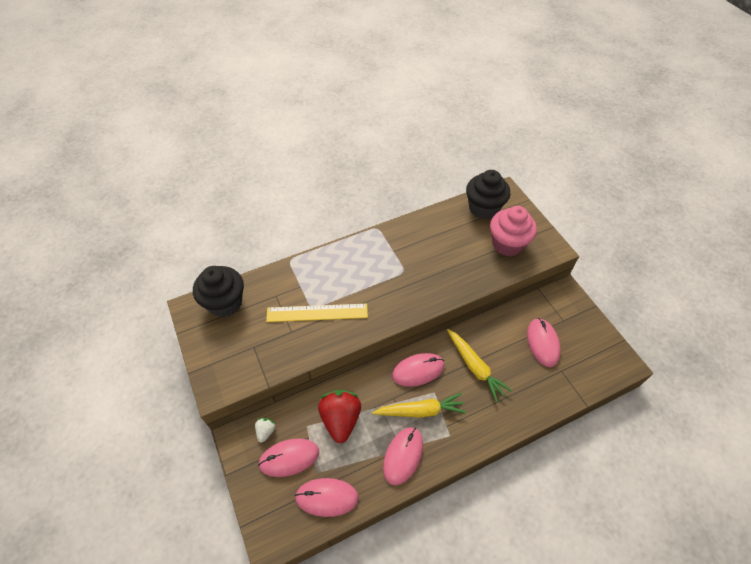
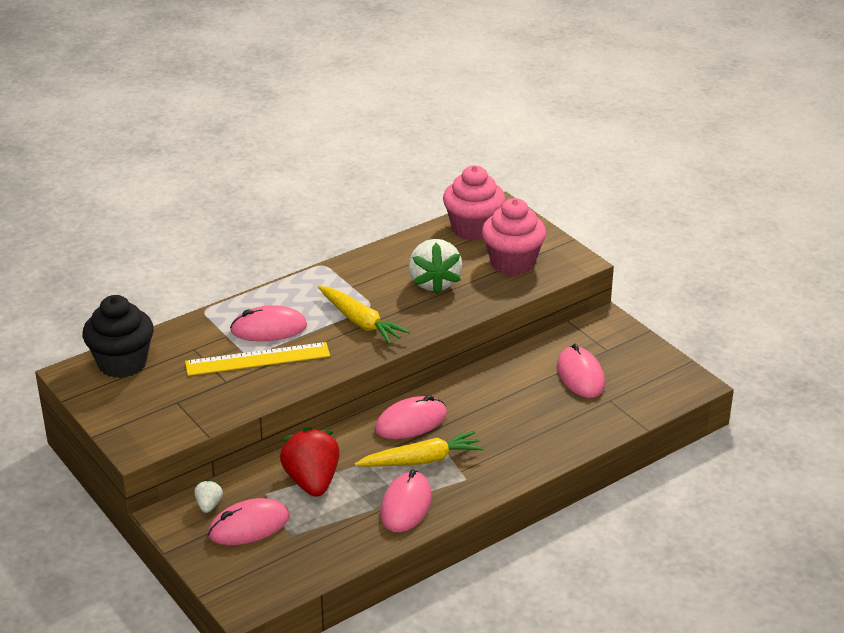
camera: 10 degrees left, 20 degrees down
pink mouse [295,478,359,517] -> pink mouse moved to [230,305,307,341]
yellow carrot [447,329,512,402] -> yellow carrot moved to [318,286,410,344]
black cupcake [466,170,510,220] -> pink cupcake [443,165,505,241]
none -> white strawberry [409,239,462,295]

